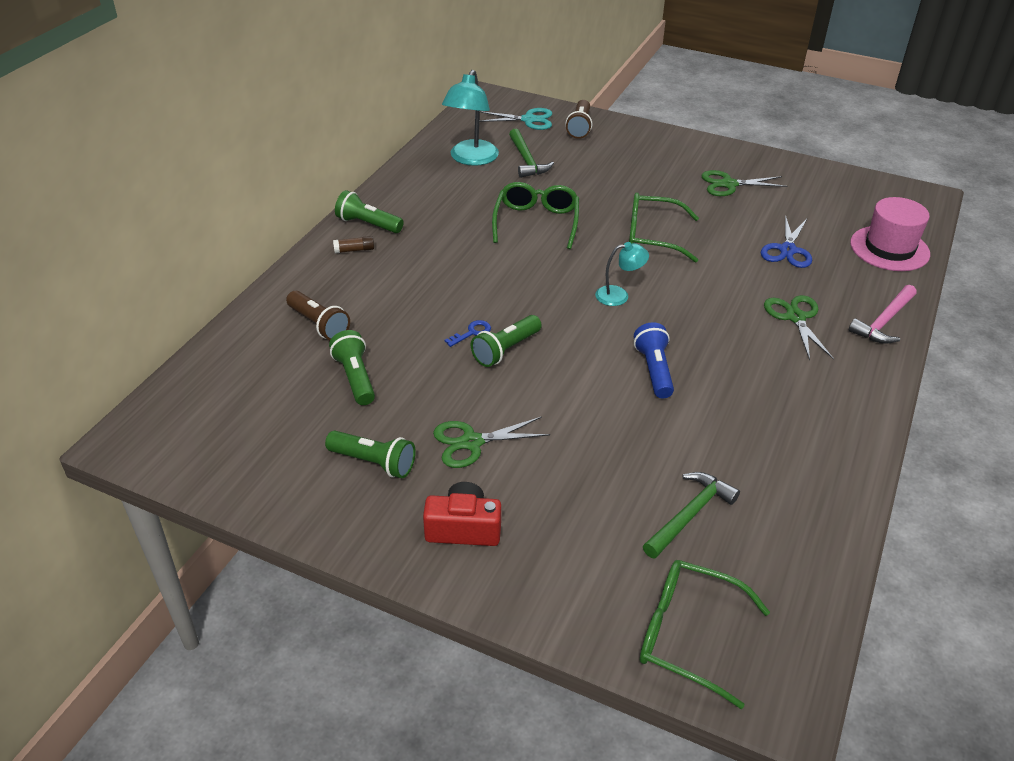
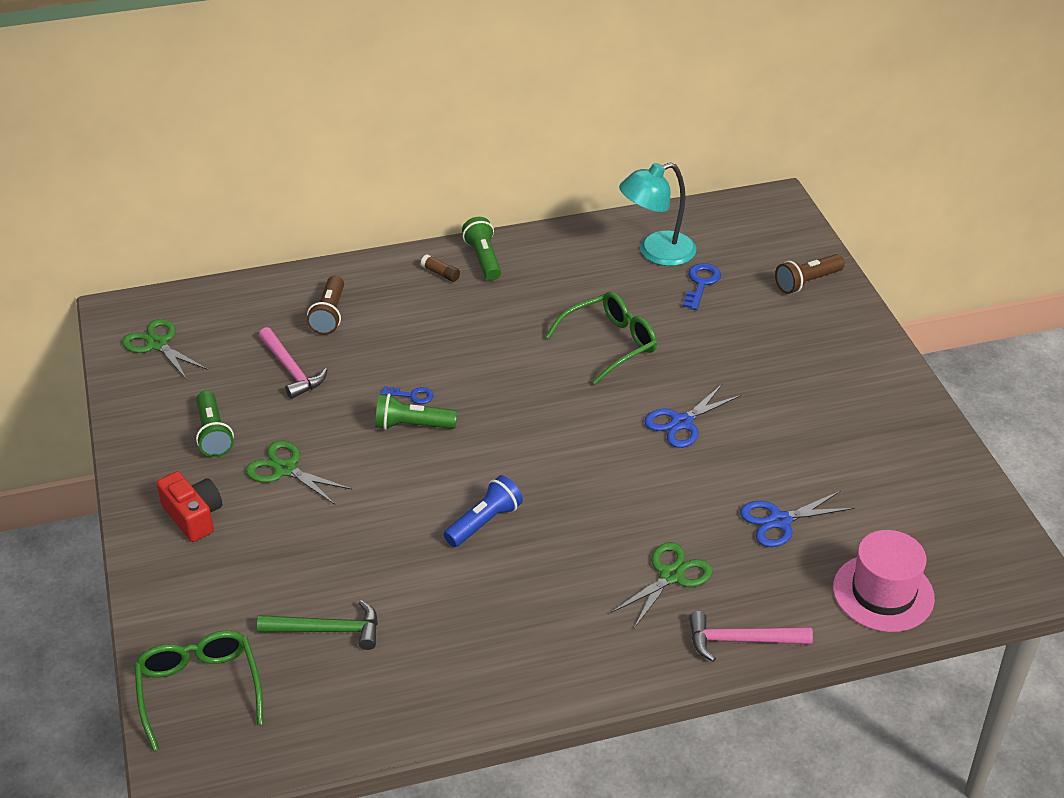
camera: 50 degrees right, 0 degrees up
green flashlight [329,330,375,405] -> pink hammer [259,327,327,399]
turquoise scissors [479,108,552,130] -> none
green hammer [509,129,554,178] -> blue key [682,263,721,310]
turquoise lamp [595,242,649,306] -> none
green glasses [629,193,699,262] -> blue scissors [644,383,741,448]
green scissors [701,170,788,196] -> green scissors moved to [122,319,208,380]

